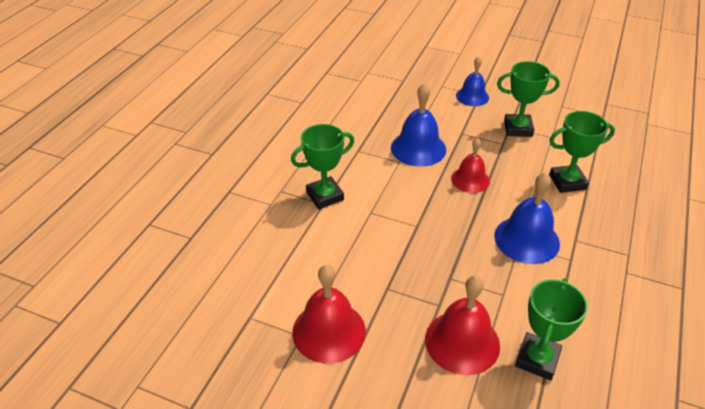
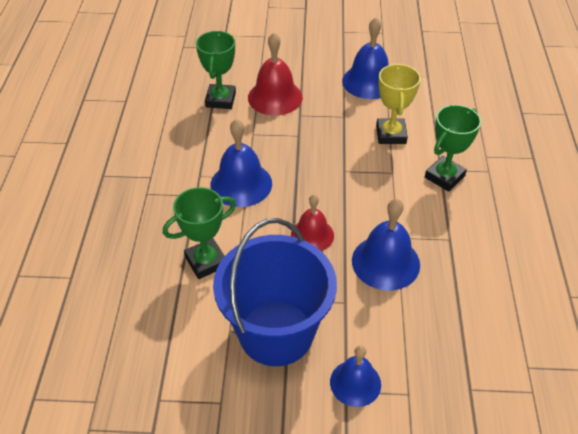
camera: 160 degrees right, 5 degrees up
red bell [292,265,366,364] -> blue bell [342,17,389,99]
green trophy [497,61,560,137] -> blue bucket [213,218,337,366]
none -> yellow trophy [376,63,421,144]

